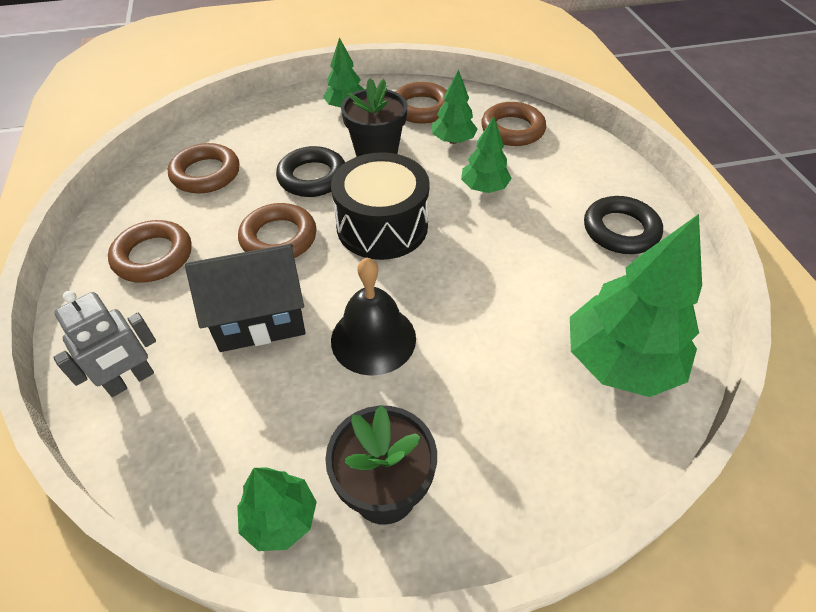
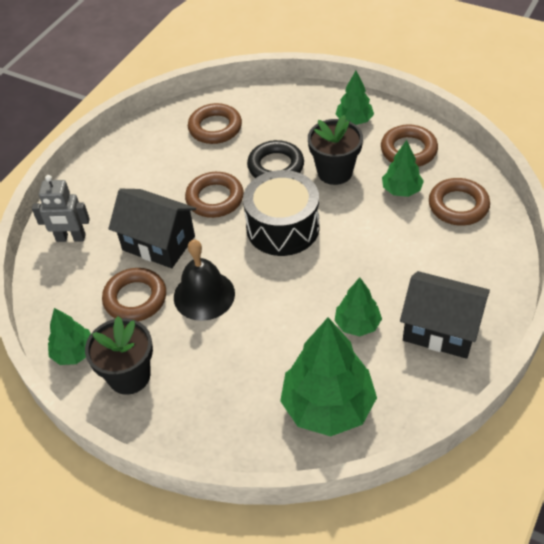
camera: 45 degrees right, 0 degrees up
brown ring [108,220,192,283] -> brown ring moved to [102,268,166,321]
green tree [461,117,512,193] -> green tree moved to [335,277,382,336]
black ring [584,196,663,254] -> black house [400,271,490,359]

